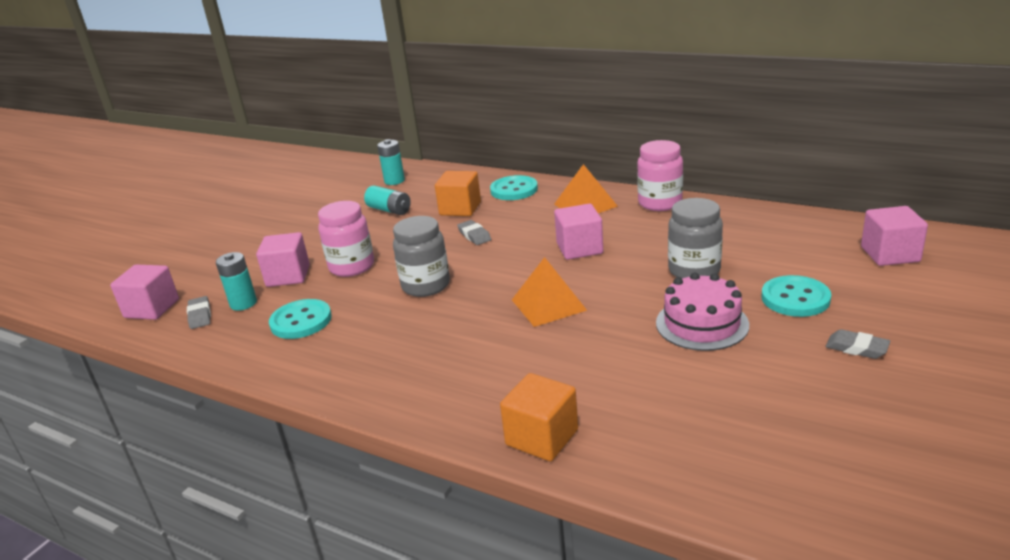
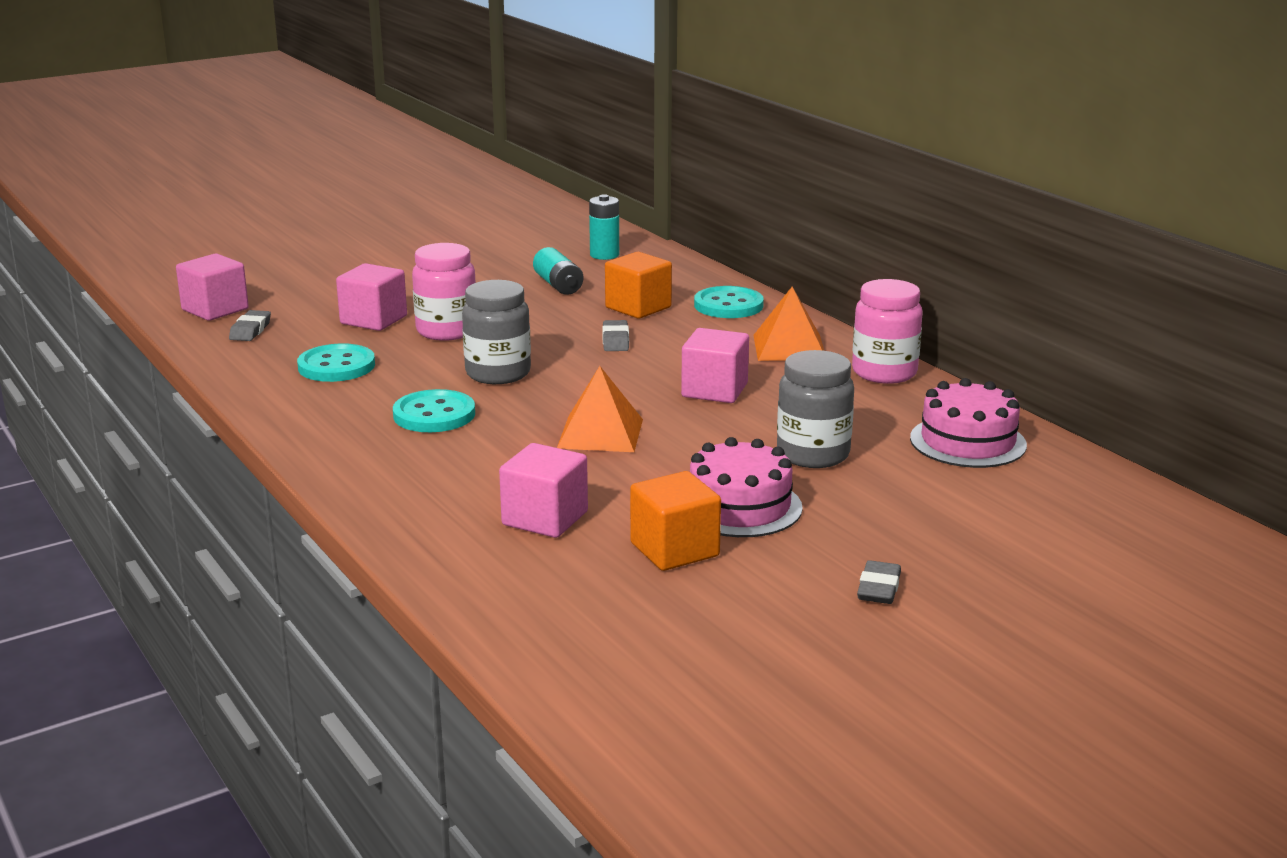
camera: 25 degrees right, 5 degrees down
turquoise battery [216,252,257,311] -> none
orange cube [500,373,578,461] -> orange cube moved to [630,471,721,571]
turquoise button [762,275,831,317] -> turquoise button moved to [393,389,475,432]
grey eraser [826,329,891,359] -> grey eraser turned 45 degrees clockwise [857,560,901,604]
pink cube [861,206,928,266] -> pink cube moved to [499,443,588,538]
none -> pink cake [910,378,1027,468]

